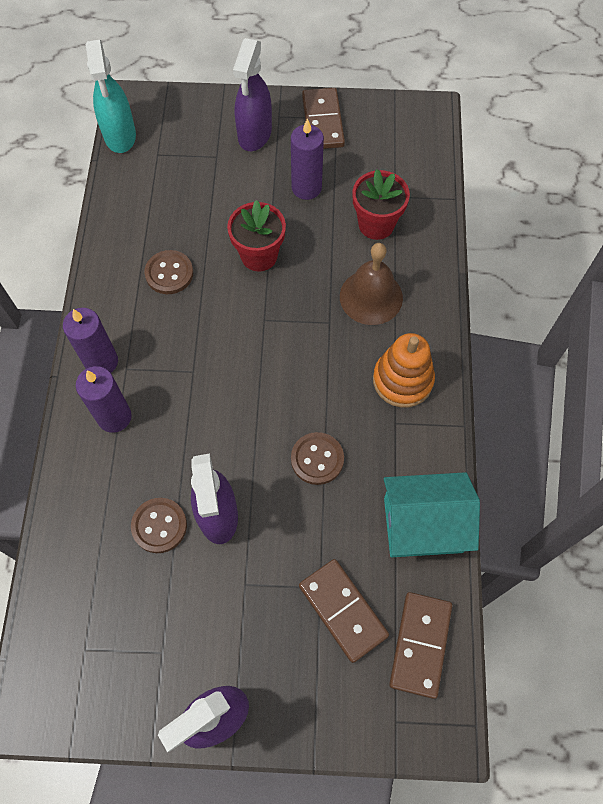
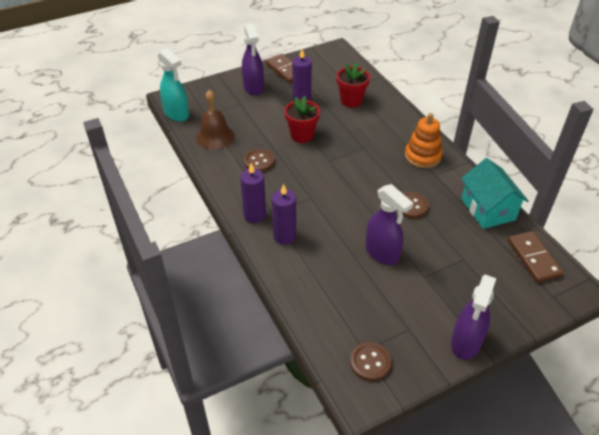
camera: 30 degrees left, 20 degrees down
brown button [131,498,187,553] -> brown button moved to [350,342,391,381]
brown domino [299,559,389,663] -> none
brown bell [340,243,403,325] -> brown bell moved to [196,90,235,149]
turquoise house [384,472,480,557] -> turquoise house turned 75 degrees counterclockwise [461,158,529,229]

